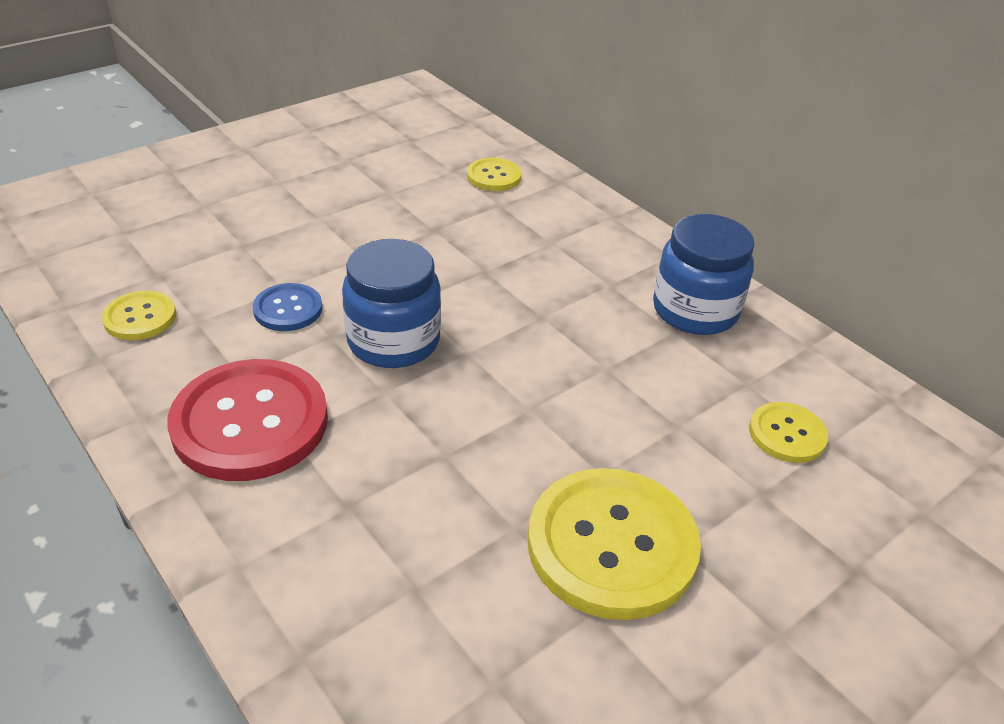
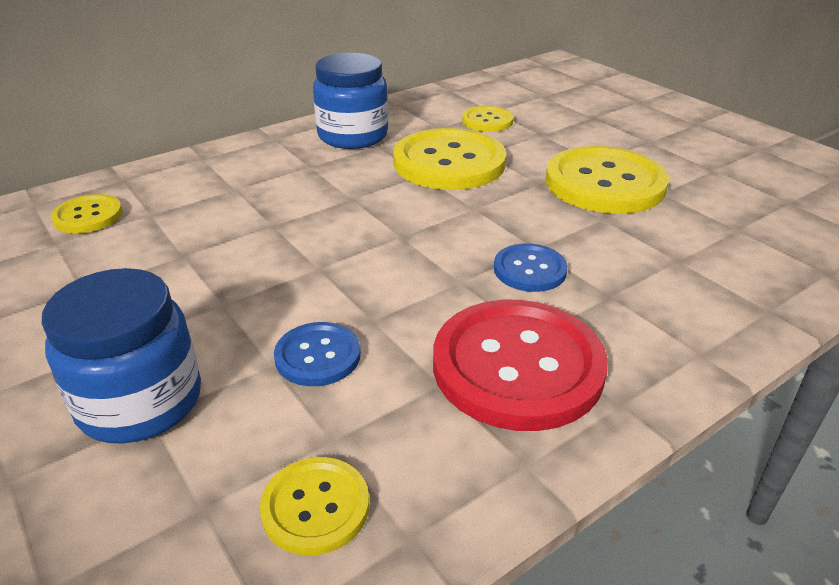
camera: 85 degrees left, 5 degrees down
blue jar [342,239,441,368] -> blue jar moved to [42,268,201,443]
none -> yellow button [393,128,506,190]
none -> blue button [494,244,568,292]

